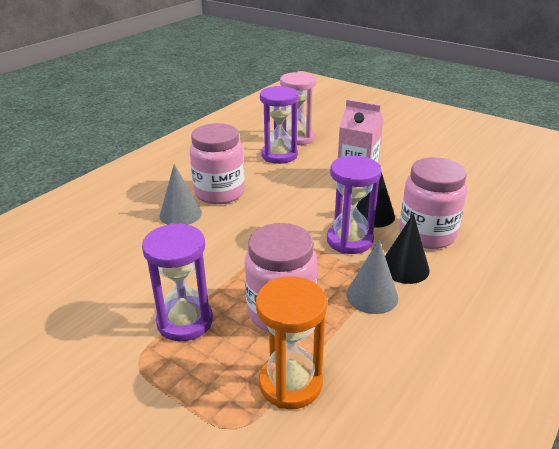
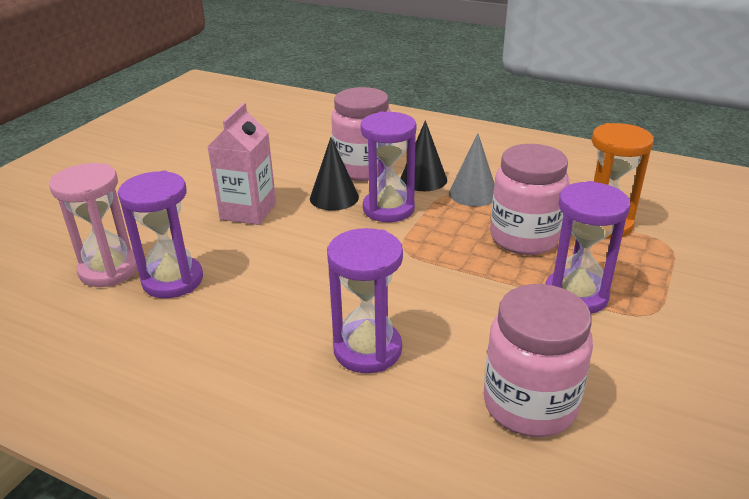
camera: 100 degrees left, 0 degrees up
grey cone [159,164,202,225] -> purple hourglass [327,228,403,373]
pink jar [190,123,245,204] -> pink jar moved to [483,284,593,437]

